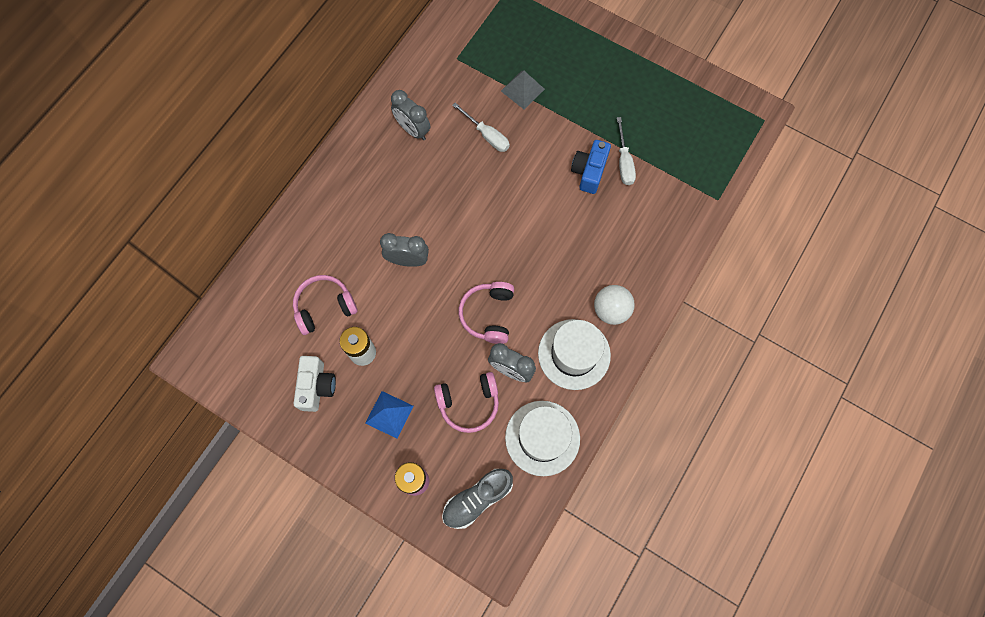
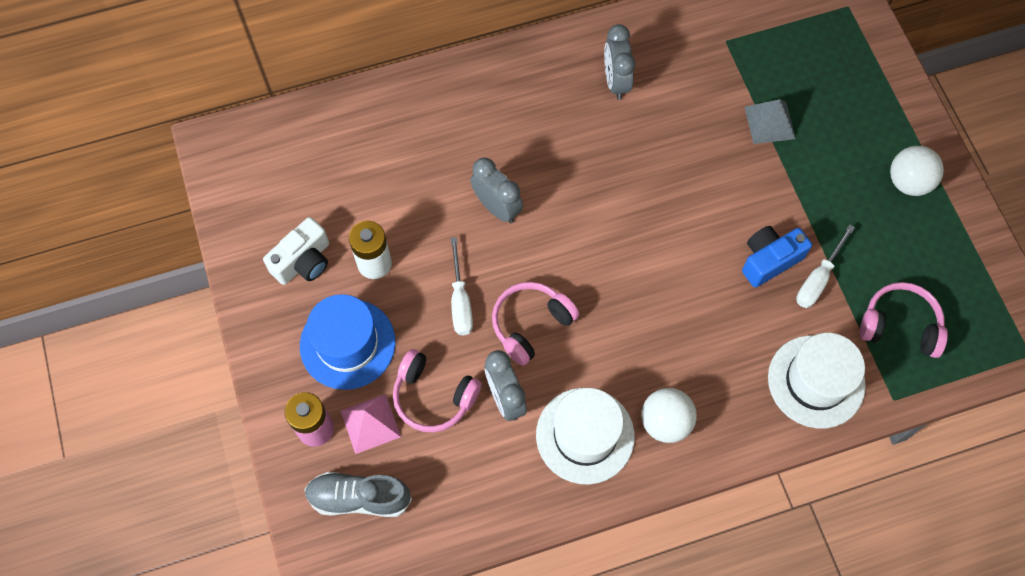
camera: 40 degrees right, 5 degrees down
pink headphones [293,275,358,335] -> pink headphones moved to [860,282,948,358]
blue pyramid [365,391,414,439] -> blue hat [300,294,396,390]
white screwdriver [452,102,510,152] -> white screwdriver moved to [450,237,473,335]
white hat [505,401,580,476] -> white hat moved to [768,333,866,428]
none -> pink pyramid [340,394,401,454]
none -> white ball [890,146,944,196]

